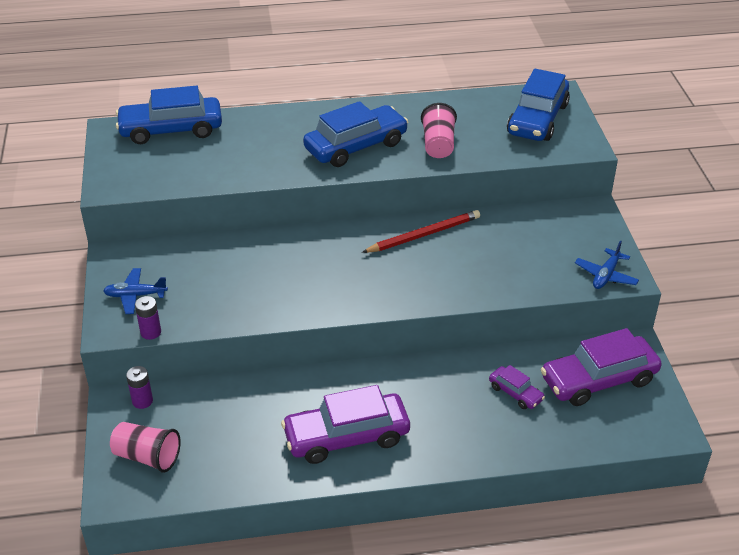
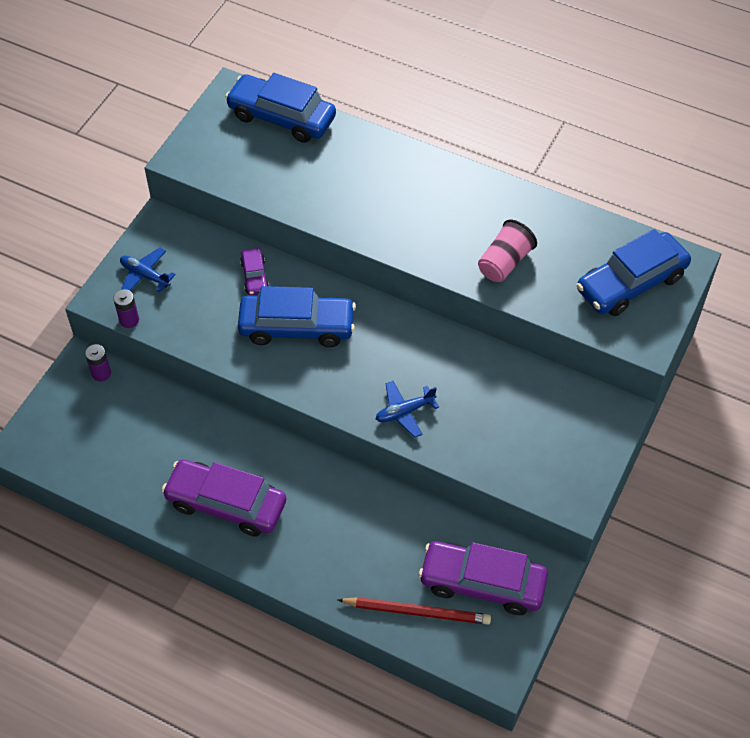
camera: 35 degrees right, 15 degrees up
pink cup [110,422,181,473] -> none
blue car [303,101,408,167] -> blue car moved to [238,286,356,347]
red pencil [362,210,480,253] -> red pencil moved to [338,597,491,625]
purple car [489,365,545,409] -> purple car moved to [240,248,269,295]
blue plane [575,240,639,289] -> blue plane moved to [376,381,439,438]

